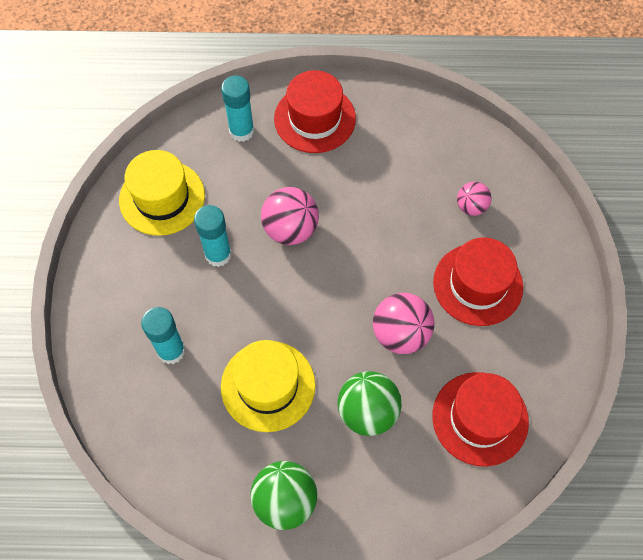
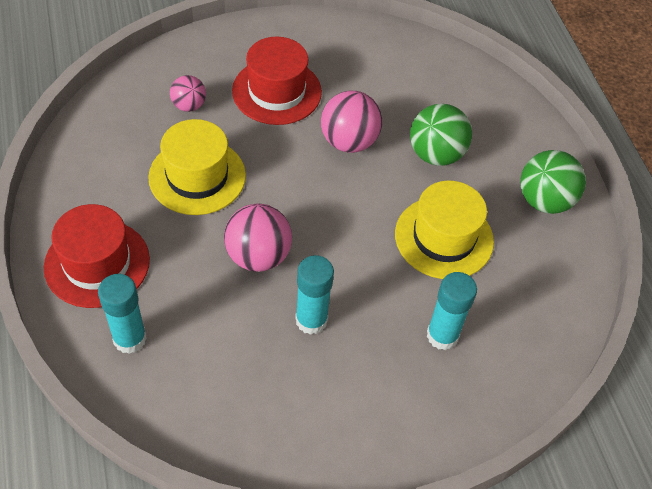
camera: 110 degrees left, 10 degrees down
yellow hat [119,150,205,236] -> yellow hat moved to [148,119,246,215]
red hat [432,372,529,467] -> none

